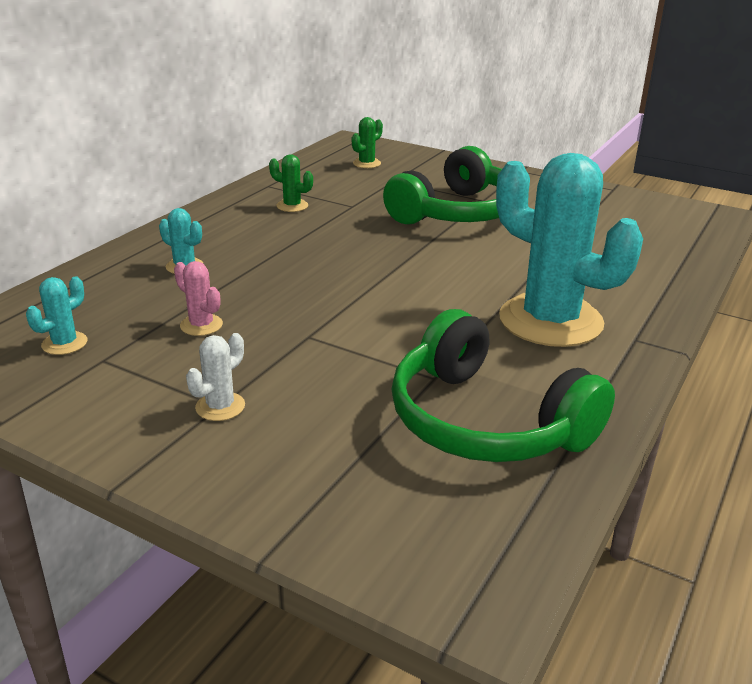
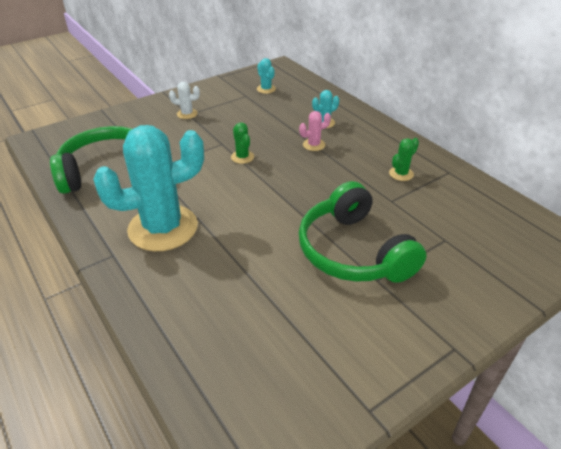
camera: 115 degrees right, 10 degrees up
pink cactus [174,261,223,336] -> pink cactus moved to [299,111,331,151]
white cactus [186,333,245,421] -> white cactus turned 60 degrees counterclockwise [169,82,200,119]
green cactus [352,117,383,168] -> green cactus moved to [231,122,254,164]

